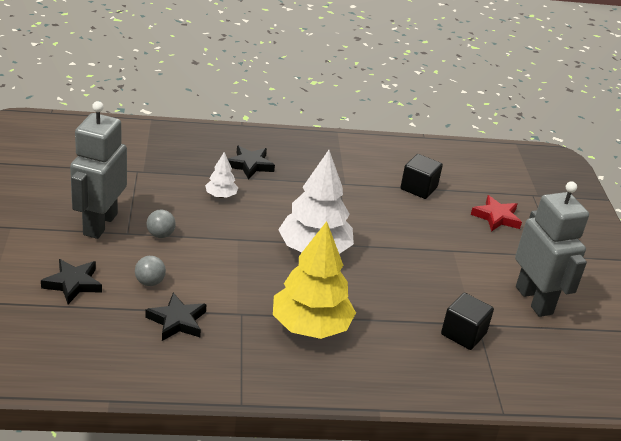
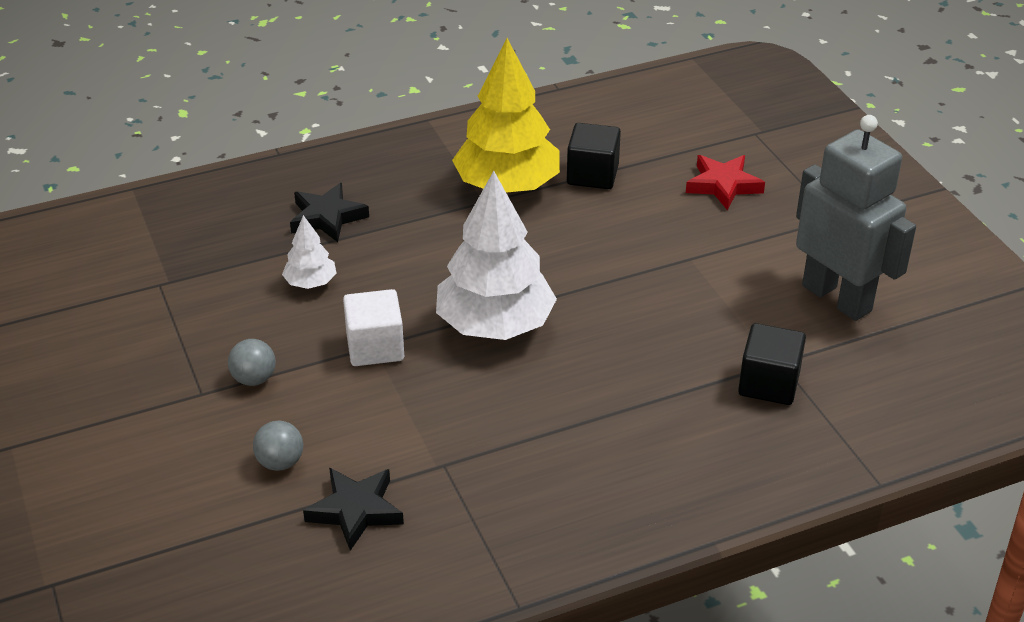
camera: 15 degrees left, 5 degrees up
black star [41,259,102,304] -> none
grey robot [70,101,127,239] -> none
yellow tree [273,221,356,339] -> yellow tree moved to [452,38,560,193]
none -> white cube [343,289,404,366]

